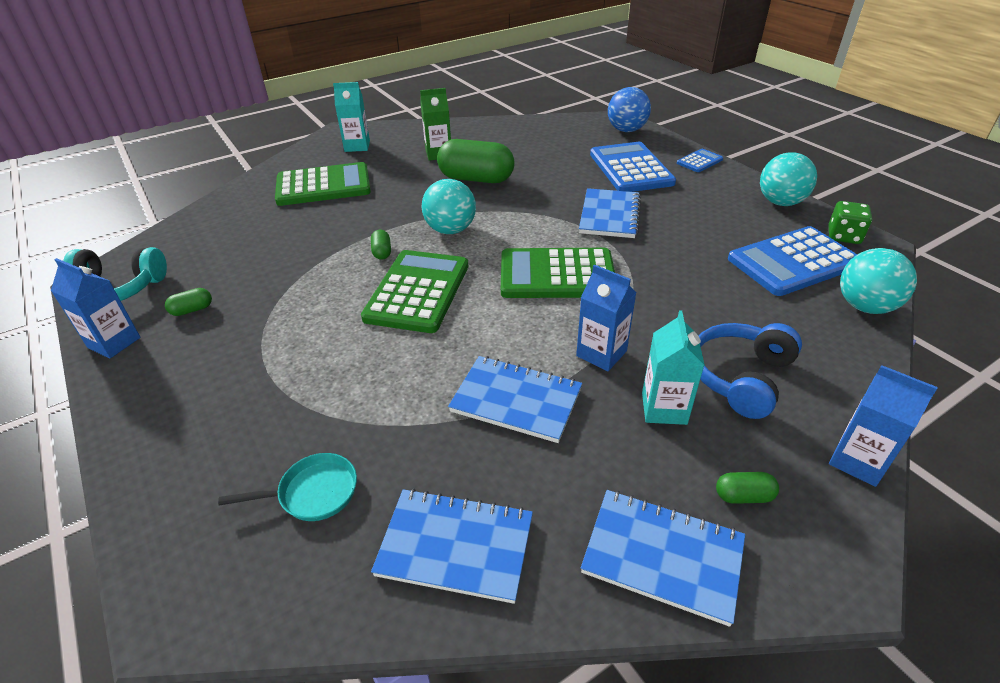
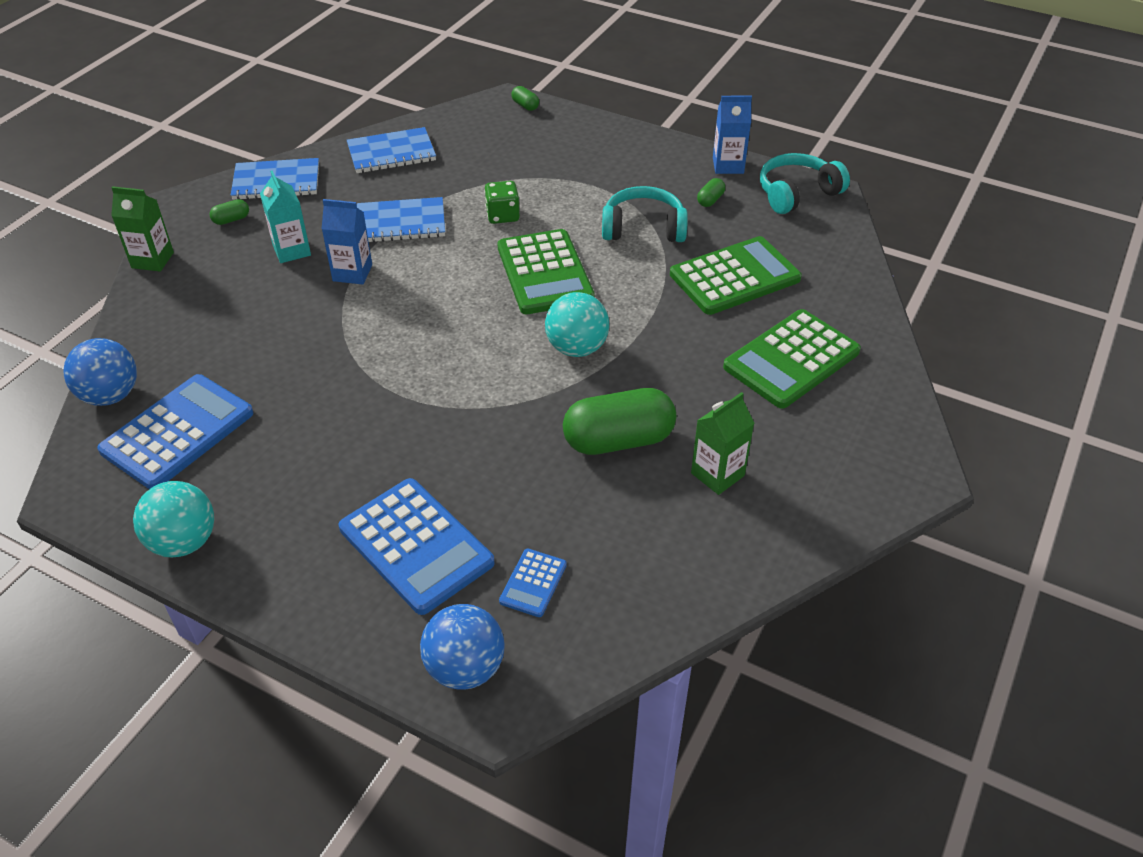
camera: 150 degrees right, 5 degrees up
turquoise pan [218,453,357,521] -> none
turquoise carton [333,82,370,152] -> none
green capsule [371,230,391,260] -> green capsule moved to [511,86,539,111]
green calculator [501,248,615,298] -> green calculator moved to [670,236,802,315]
blue notebook [579,188,641,238] -> none
blue calculator [677,149,723,172] -> blue calculator moved to [499,549,567,617]
blue headphones [699,323,802,419] -> none
green dice [828,201,872,244] -> green dice moved to [484,181,520,224]
blue carton [829,365,938,487] -> green carton [111,186,174,272]
turquoise ball [840,248,917,314] -> blue ball [63,338,137,406]
none -> turquoise headphones [602,186,688,242]

